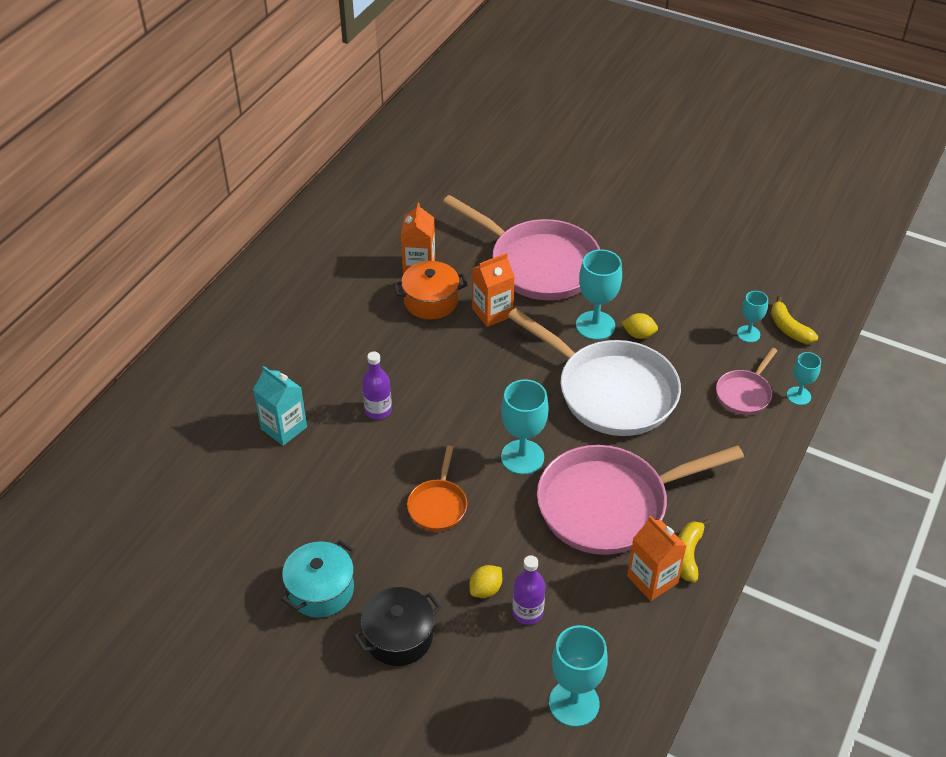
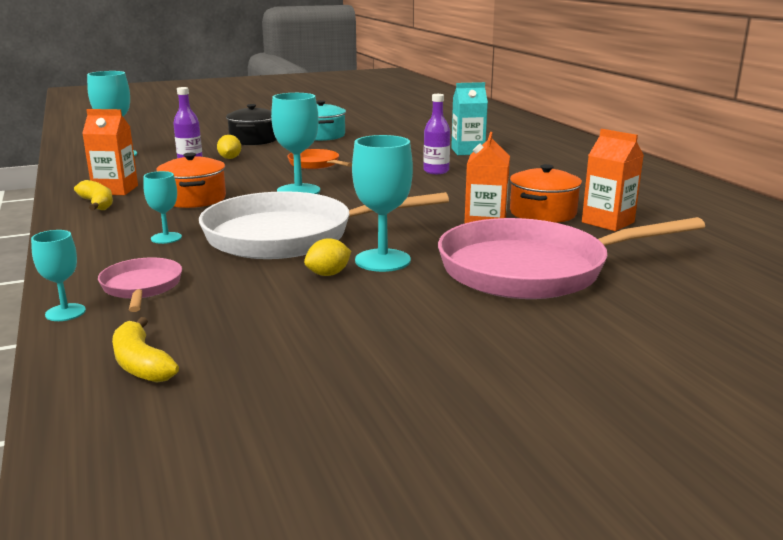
camera: 130 degrees right, 25 degrees down
pink pan [537,445,744,555] -> orange pot [156,153,226,208]
turquoise goblet [737,291,768,343] -> turquoise goblet moved to [143,171,182,244]
yellow banana [771,296,818,343] -> yellow banana turned 135 degrees counterclockwise [112,317,179,383]

